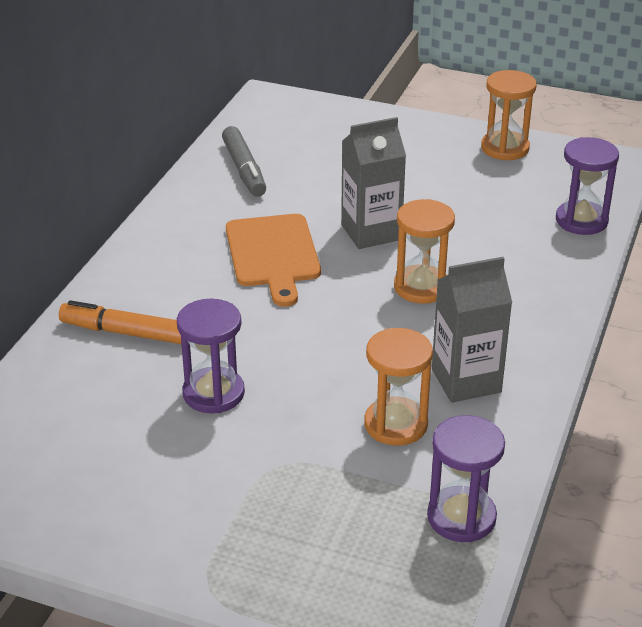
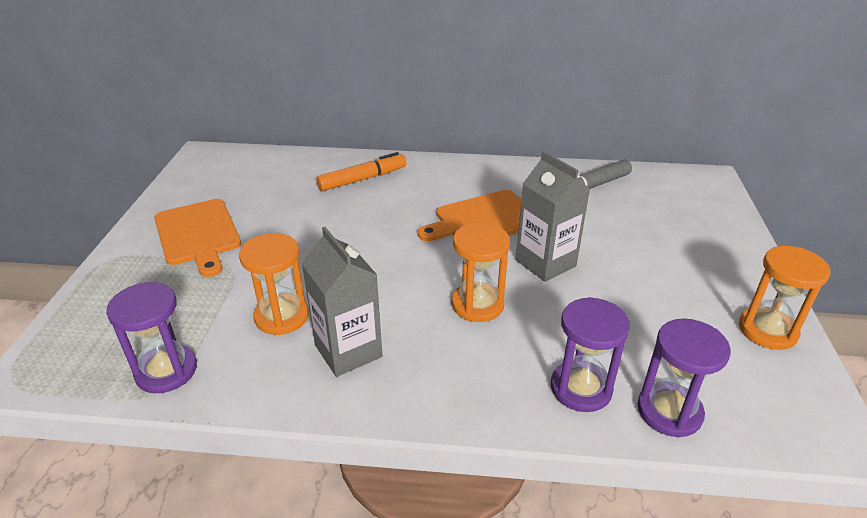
camera: 75 degrees right, 0 degrees up
orange marker [59,300,181,344] -> orange marker turned 60 degrees clockwise [316,152,406,191]
purple hourglass [177,299,245,413] -> purple hourglass moved to [551,297,630,412]
none -> orange cutting board [154,199,241,277]

